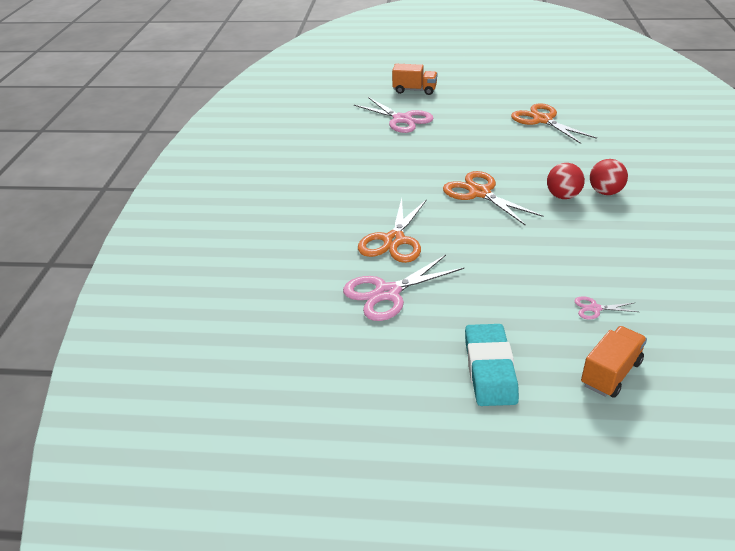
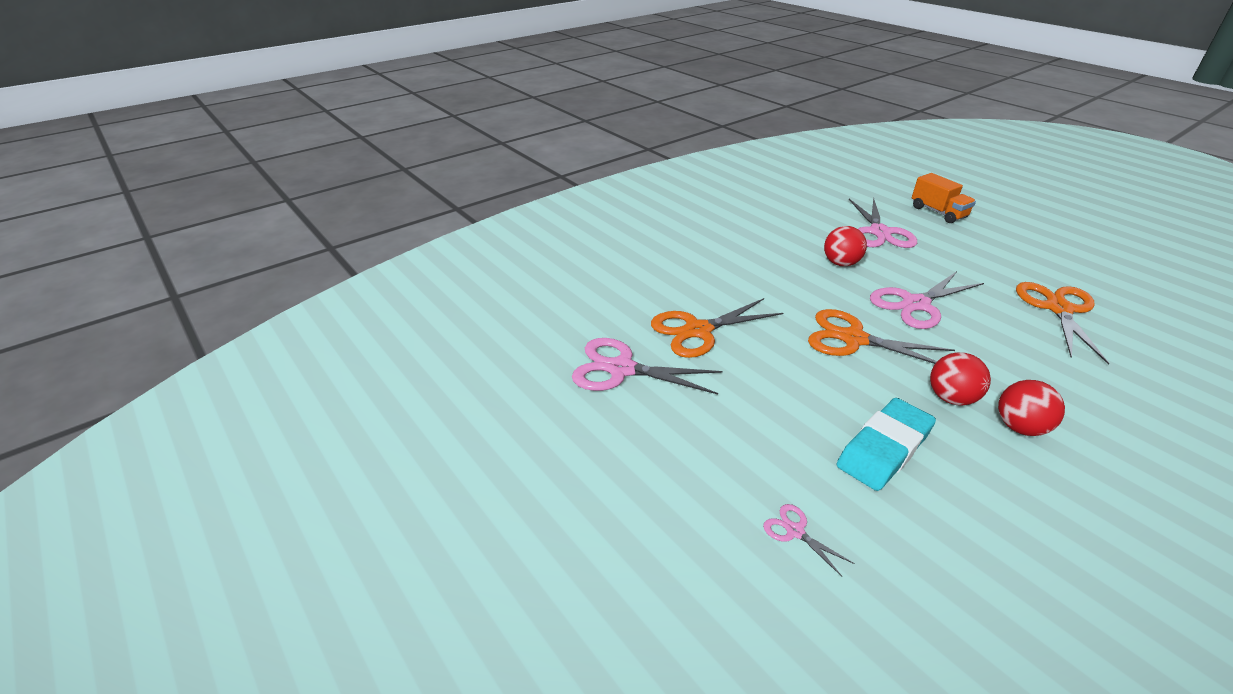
camera: 45 degrees right, 0 degrees up
orange scissors [443,171,544,226] -> orange scissors turned 75 degrees counterclockwise [808,309,955,364]
turquoise eraser [465,324,519,406] -> turquoise eraser moved to [837,398,936,491]
orange truck [581,326,647,398] -> none
none -> red ball [824,226,867,267]
none -> pink scissors [870,271,984,329]

